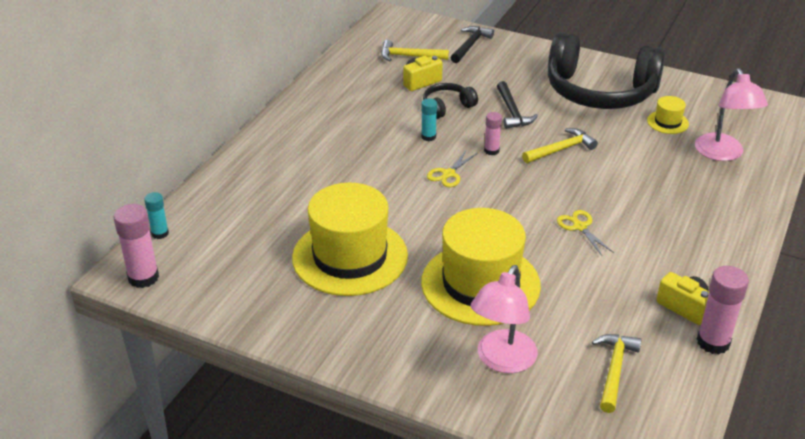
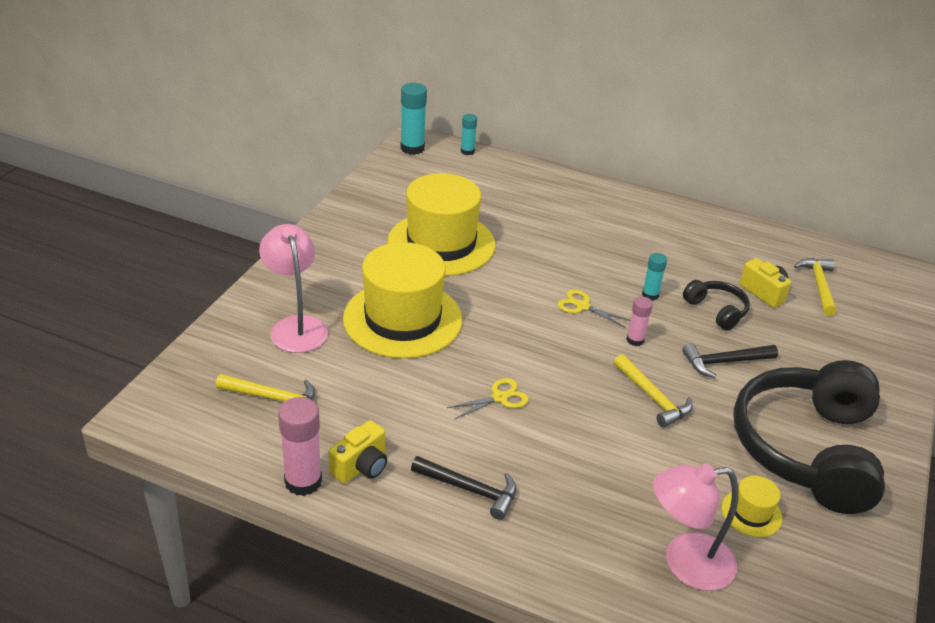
camera: 85 degrees right, 0 degrees up
pink glue stick [114,204,159,288] -> turquoise glue stick [400,83,427,155]
black hammer [450,26,494,63] -> black hammer moved to [411,456,517,520]
pink lamp [471,265,538,373] -> pink lamp turned 45 degrees clockwise [259,224,328,353]

